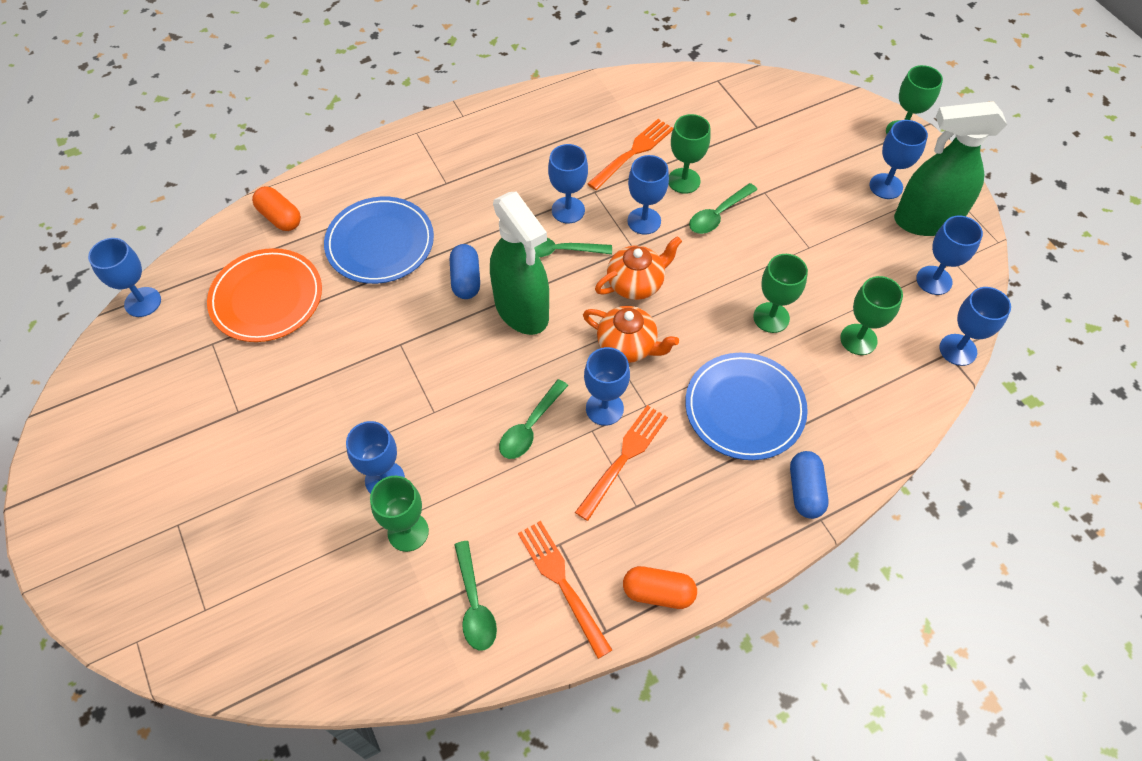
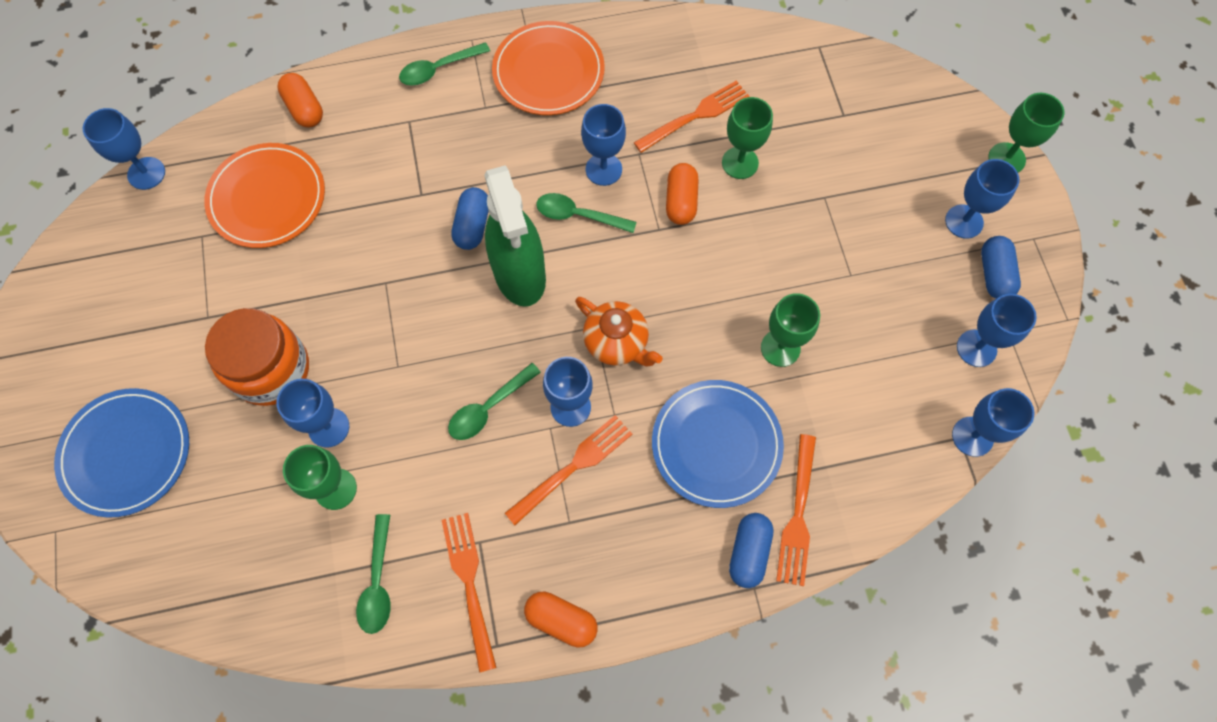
camera: 15 degrees right, 10 degrees up
blue plate [324,197,434,284] -> blue plate moved to [54,388,189,518]
orange teapot [595,236,682,300] -> none
blue goblet [627,155,669,235] -> orange capsule [666,163,699,225]
green spoon [689,183,758,234] -> green spoon moved to [399,42,490,86]
green goblet [840,276,903,355] -> none
green spray bottle [894,101,1007,236] -> blue capsule [981,236,1021,299]
none -> orange jar [205,308,309,406]
none -> orange plate [492,21,605,115]
none -> orange fork [776,434,816,586]

